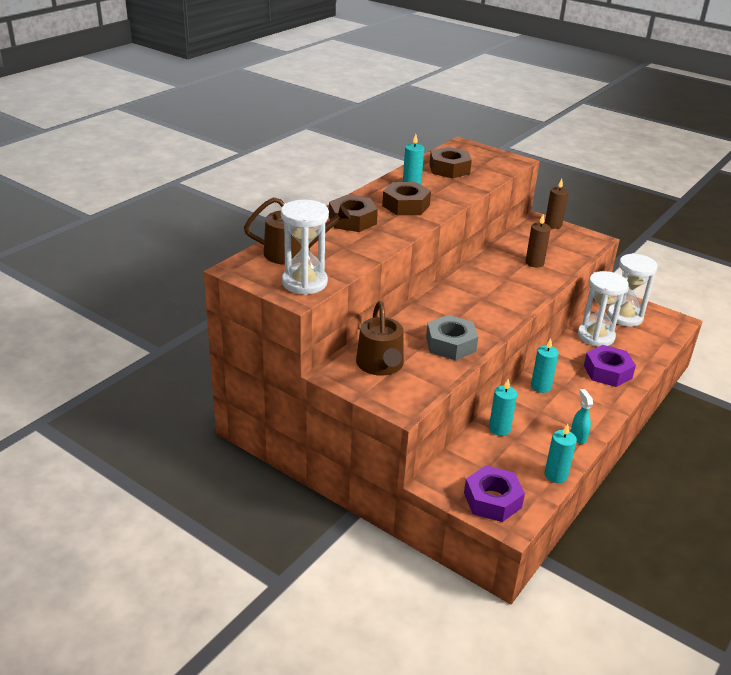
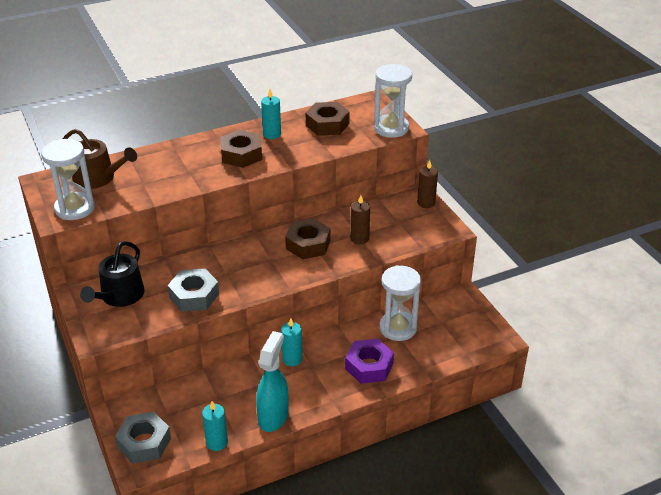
camera: 30 degrees right, 5 degrees up
brown nut [329,195,378,232] -> brown nut moved to [285,218,330,259]
brown watering can [356,301,404,376] -> black watering can [80,241,145,307]
purple nut [464,466,525,522] -> grey nut [115,412,171,464]
turquoise candle [489,379,517,436] -> none
turquoise spray bottle [571,389,593,444] -> turquoise spray bottle [256,331,289,432], size x1.96
white hourglass [607,253,658,327] -> white hourglass moved to [374,64,412,138]

